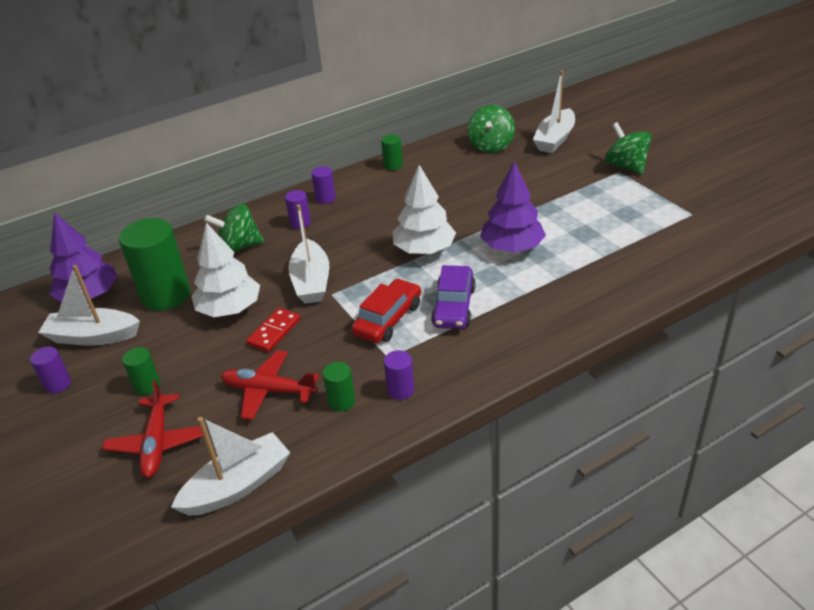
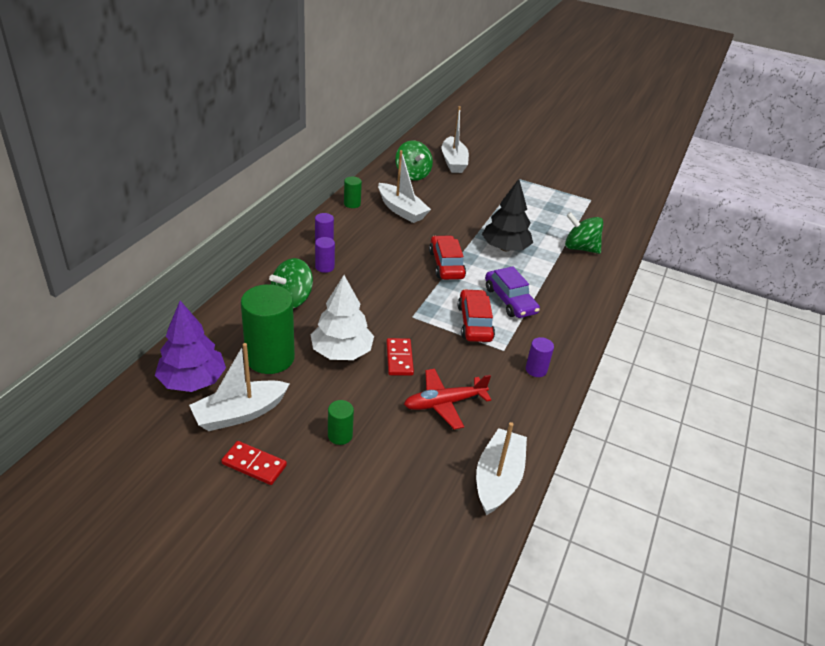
camera: 40 degrees left, 0 degrees up
purple cylinder [30,347,71,394] -> red domino [221,441,287,485]
red plane [102,379,203,478] -> none
white boat [288,204,329,304] -> white boat moved to [378,150,431,223]
green cylinder [323,362,355,412] -> none
white tree [393,165,456,254] -> red car [429,235,466,280]
purple tree [480,161,546,252] -> black tree [482,179,533,251]
green spinning top [605,122,652,175] -> green spinning top moved to [565,212,603,254]

